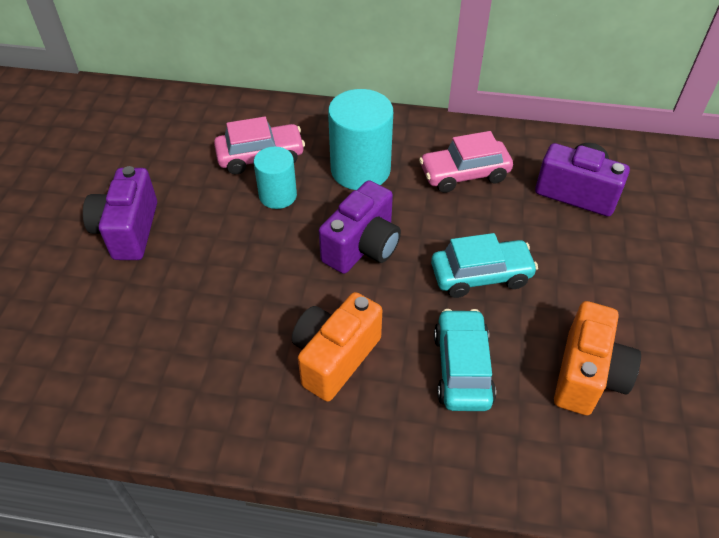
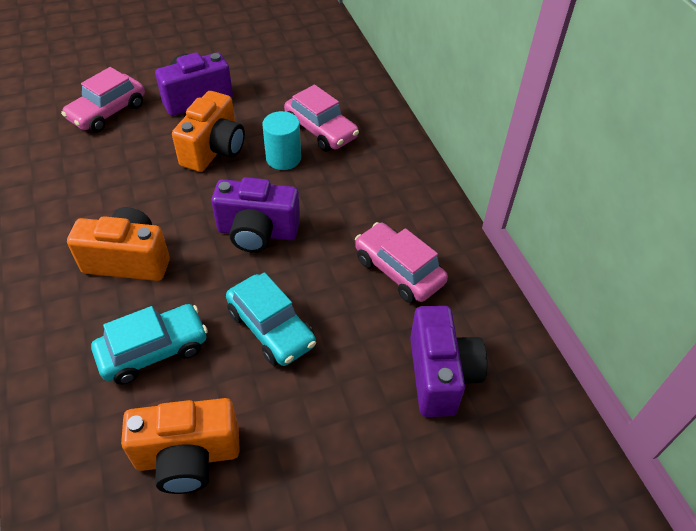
camera: 60 degrees right, 0 degrees up
turquoise cylinder [328,89,393,190] -> none
none -> pink car [61,67,145,133]
none -> orange camera [172,91,245,172]

